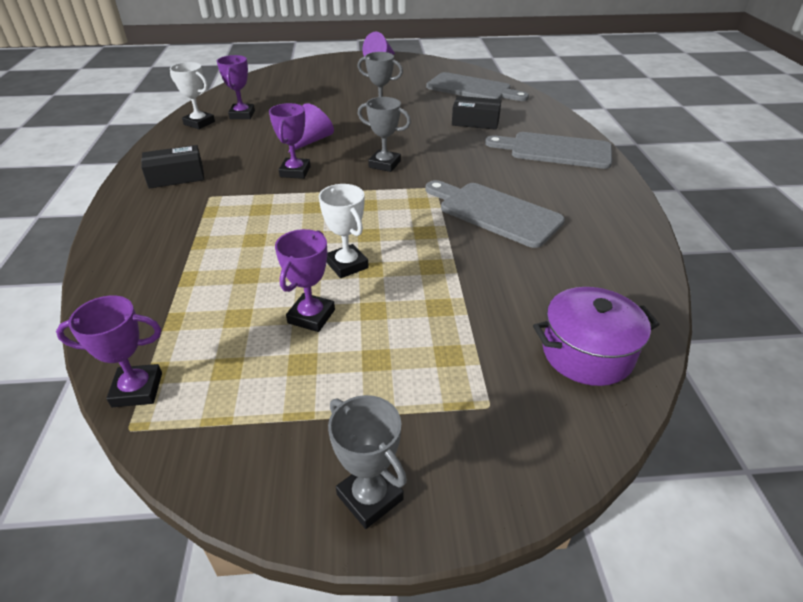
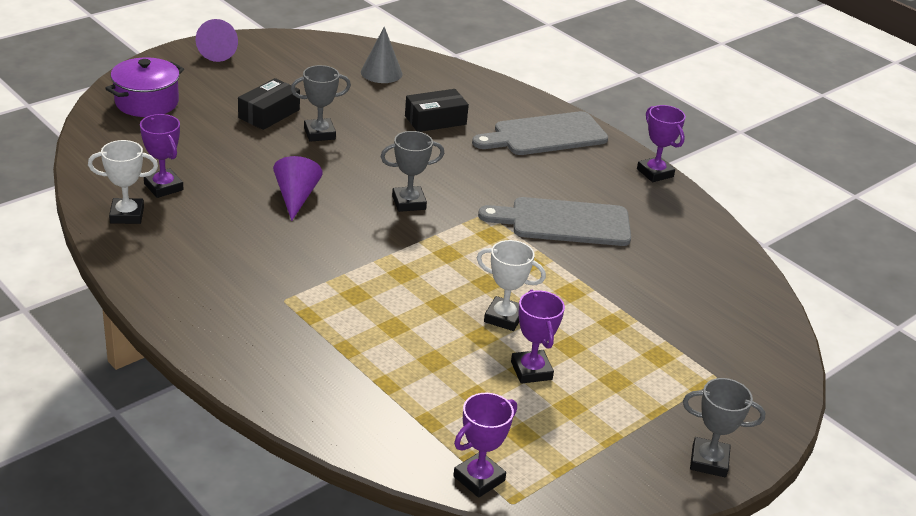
camera: 40 degrees left, 5 degrees down
black box [141,145,204,189] -> black box moved to [238,78,300,130]
purple trophy [269,103,311,179] -> purple trophy moved to [637,105,686,182]
grey cutting board [426,72,529,101] -> grey cone [361,27,403,83]
purple pot [533,287,659,386] -> purple pot moved to [105,57,184,117]

